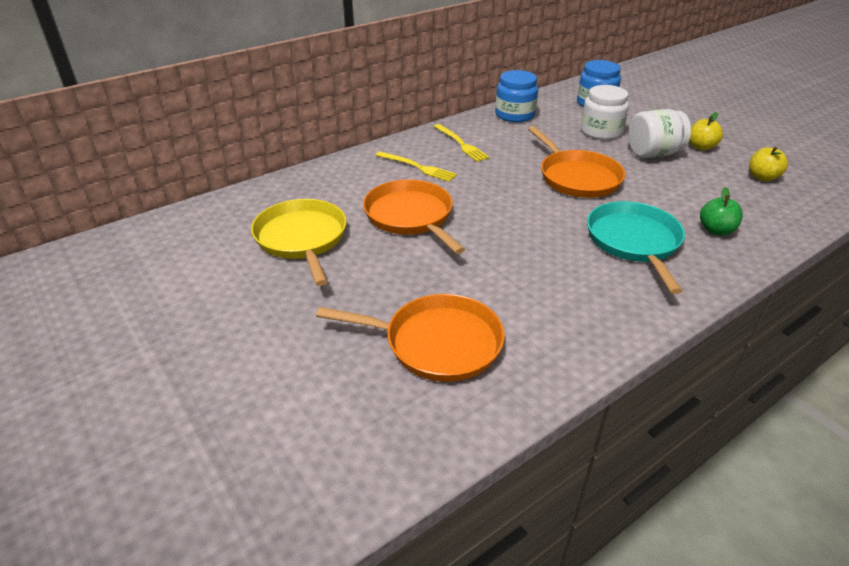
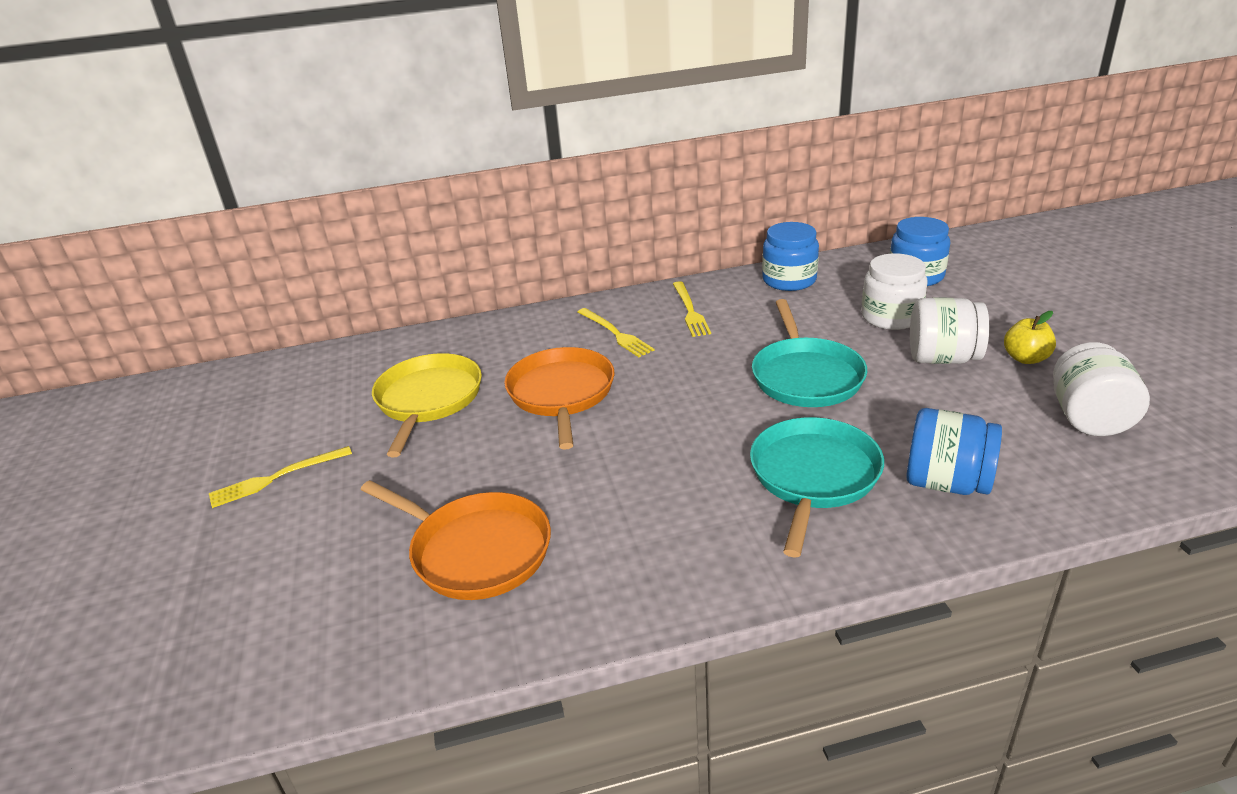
camera: 25 degrees right, 5 degrees down
orange pan [528,126,626,198] -> turquoise pan [752,299,867,407]
green apple [700,187,743,235] -> blue jar [906,408,1002,495]
yellow apple [749,147,788,181] -> white jar [1053,342,1150,436]
none -> yellow fork [209,446,352,508]

